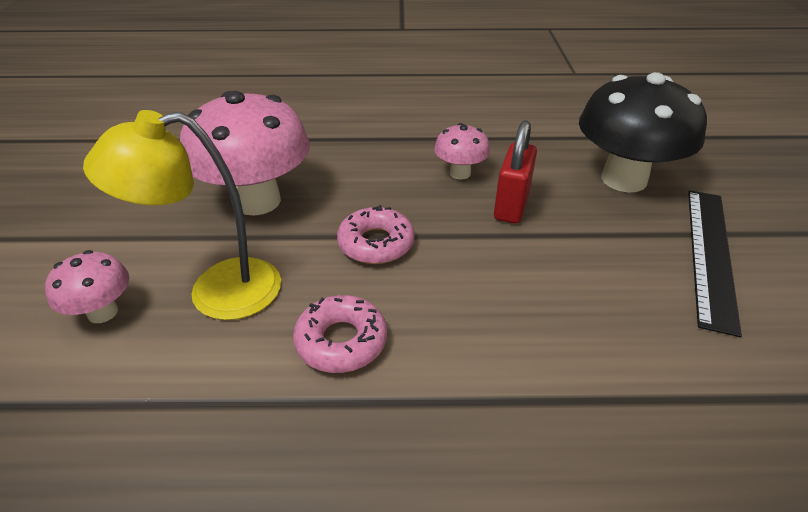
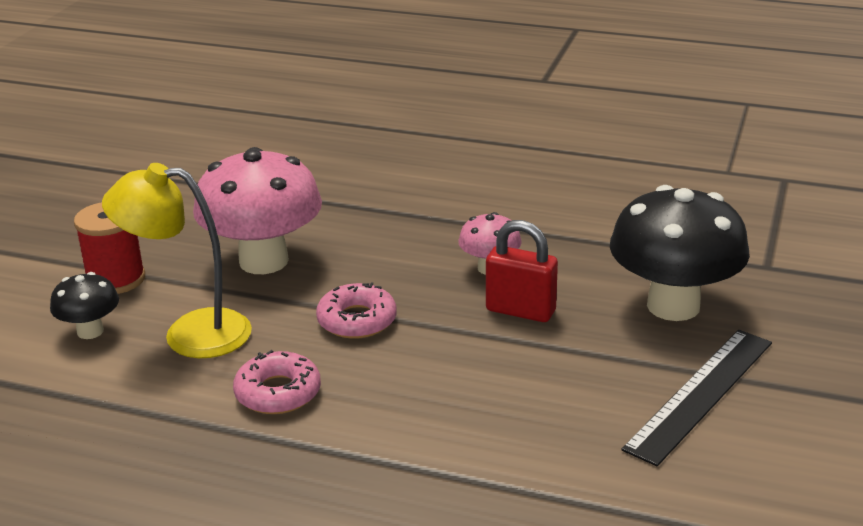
camera: 20 degrees right, 10 degrees down
pink mushroom [45,250,129,323] -> black mushroom [50,272,119,339]
red padlock [494,120,537,224] -> red padlock turned 75 degrees clockwise [486,220,558,322]
none -> red spool [74,202,145,294]

